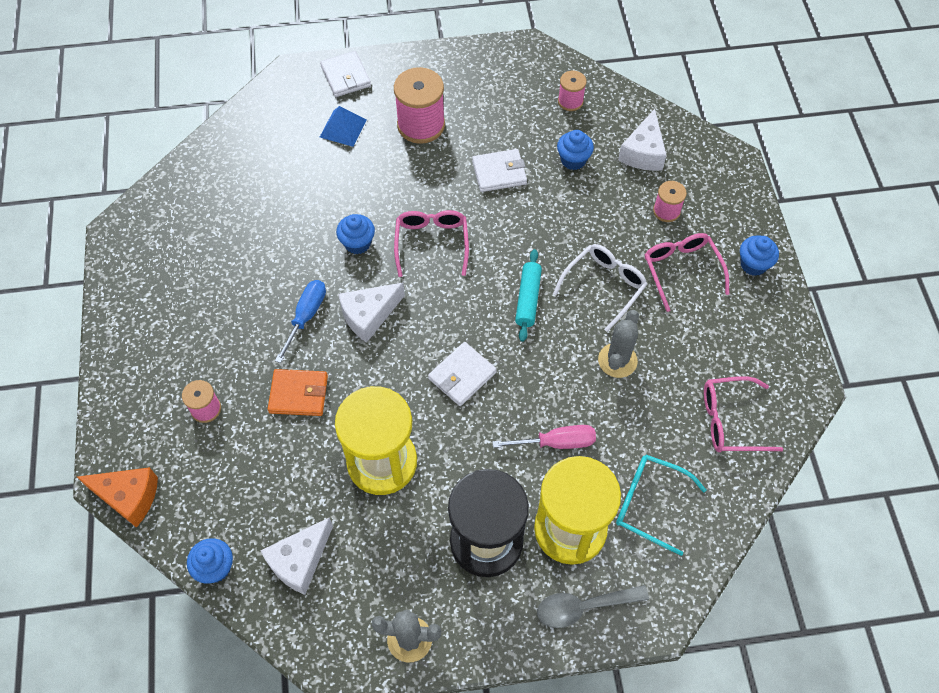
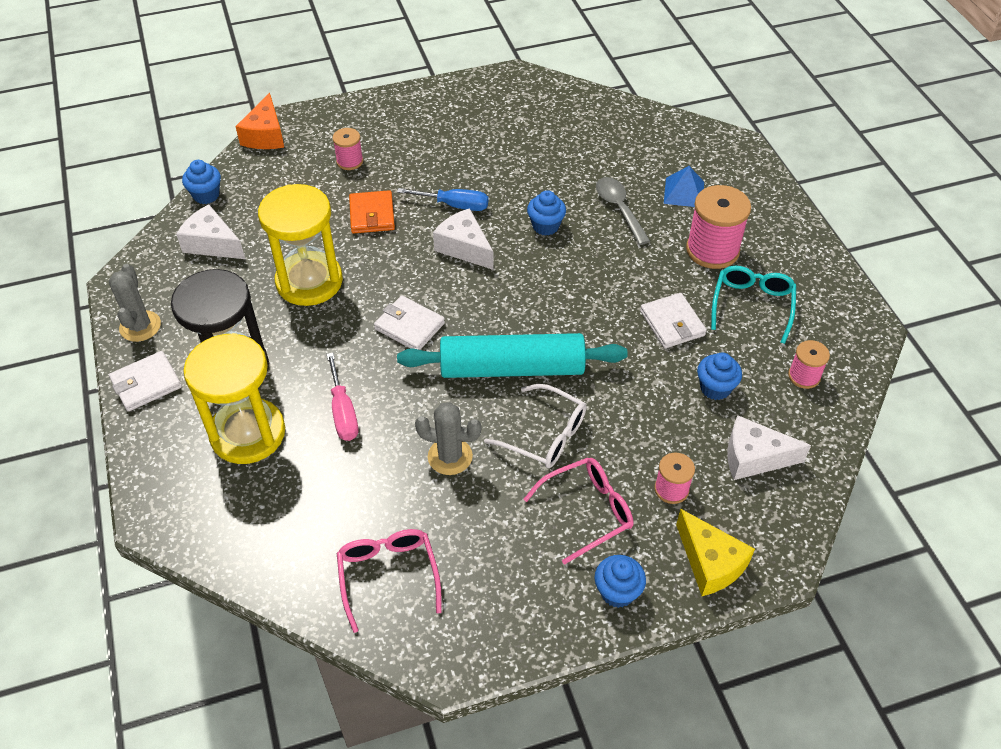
camera: 80 degrees right, 10 degrees down
white wallet [320,51,371,97] -> white wallet moved to [109,351,182,412]
pink glasses [394,210,469,277] -> none
turquoise rolling pin [515,249,542,342] -> turquoise rolling pin [397,333,628,378], size x1.94
grey spoon [537,585,649,628] -> grey spoon moved to [596,177,650,245]
turquoise glasses [616,455,706,556] -> turquoise glasses moved to [711,266,796,344]
none -> yellow cheese [676,509,755,596]

